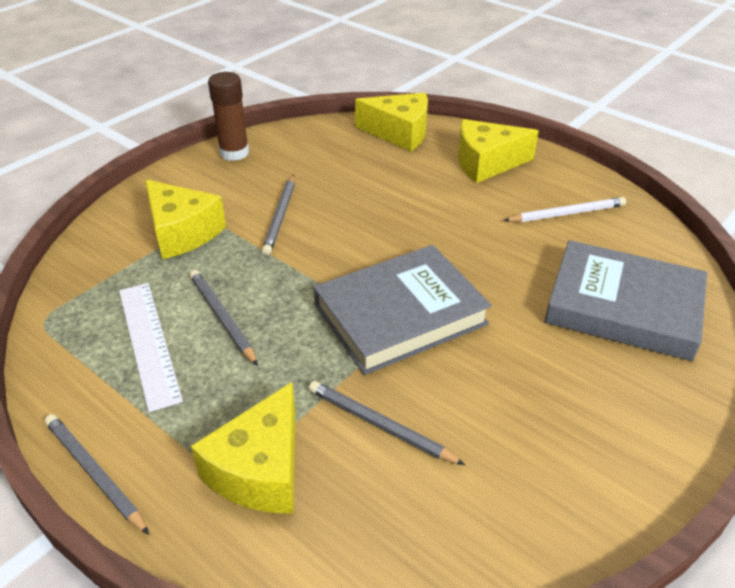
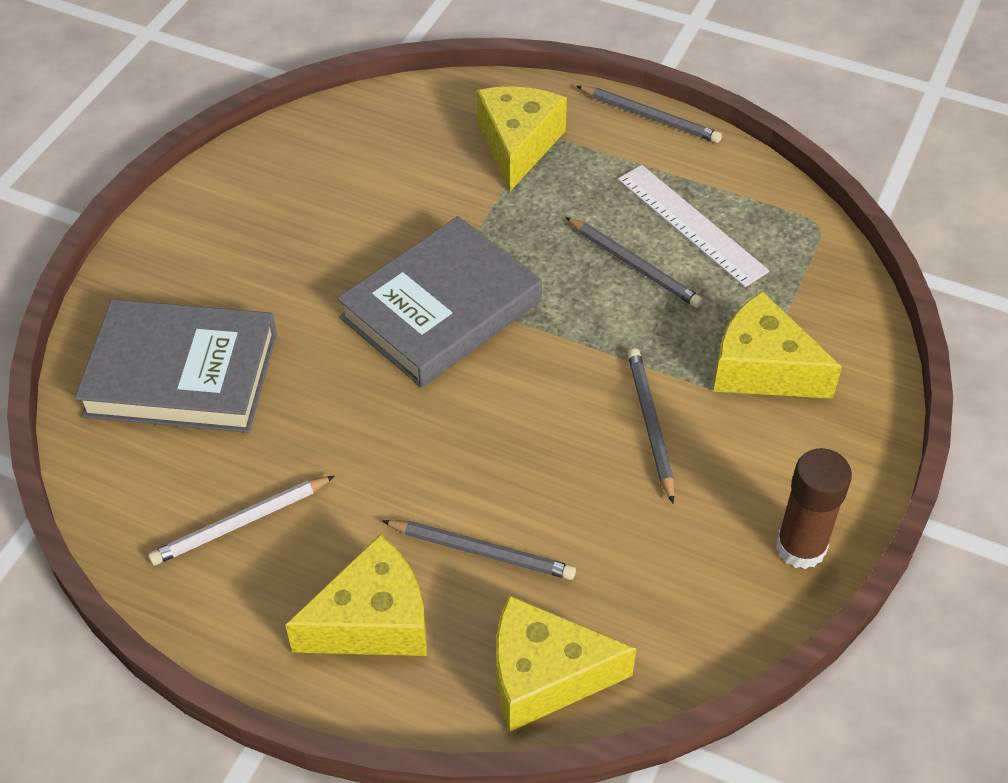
camera: 165 degrees right, 10 degrees up
grey pencil [309,381,465,465] -> grey pencil moved to [382,520,576,580]

